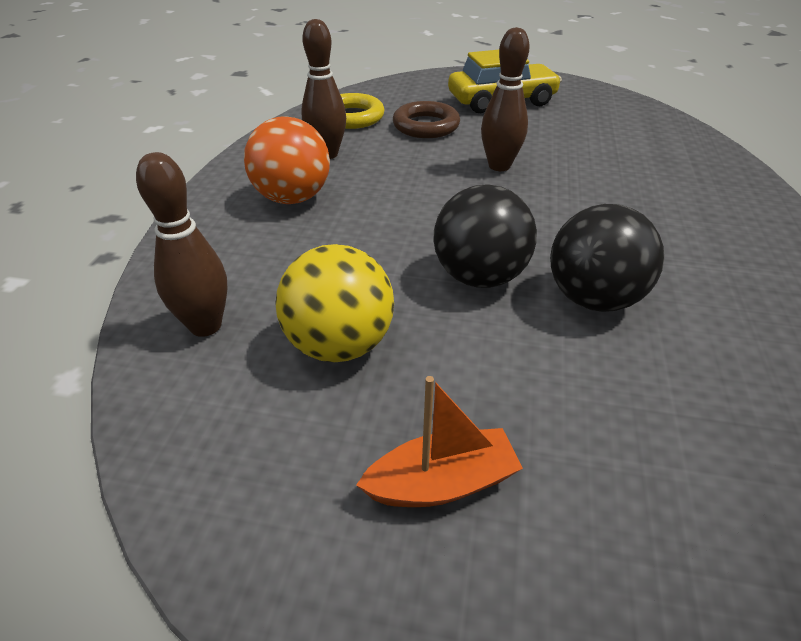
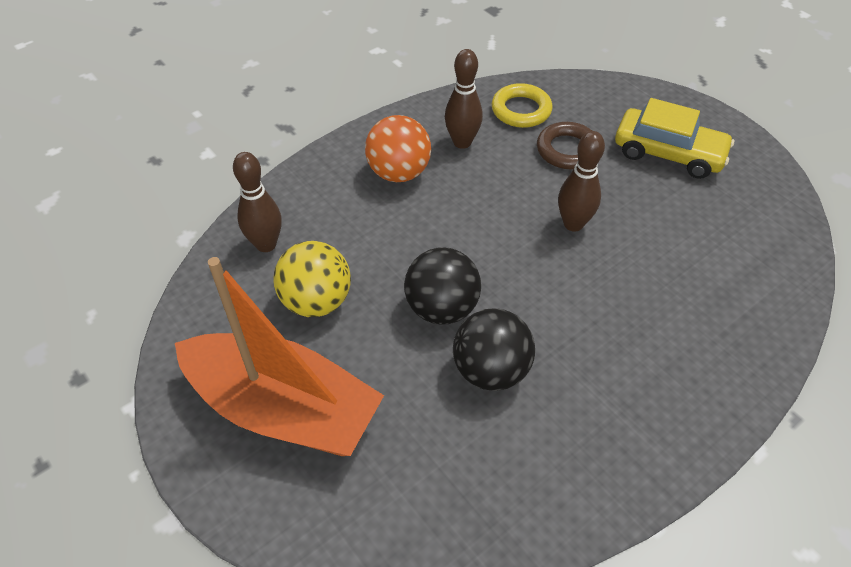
camera: 40 degrees right, 10 degrees up
orange boat [356,376,523,507] -> orange boat [175,257,384,456], size x2.31

